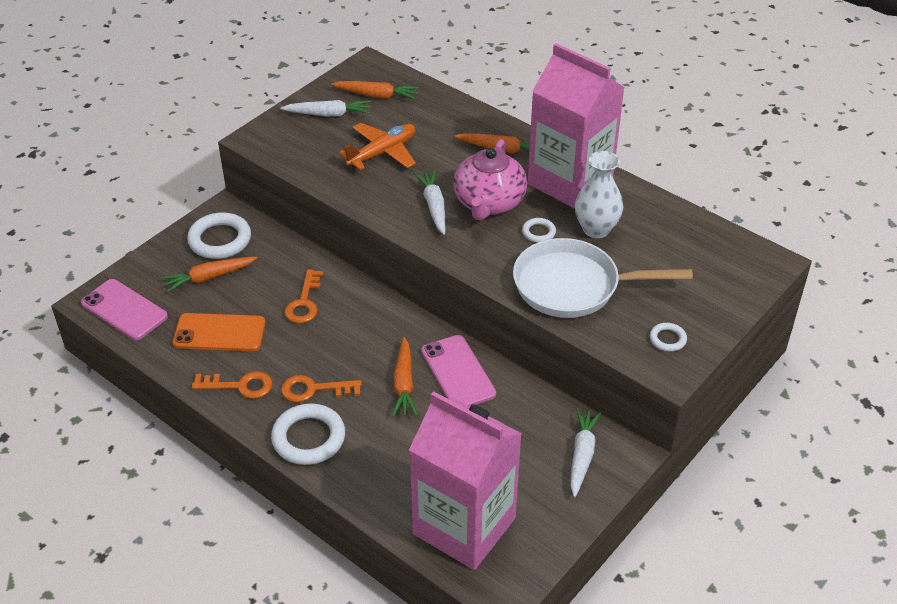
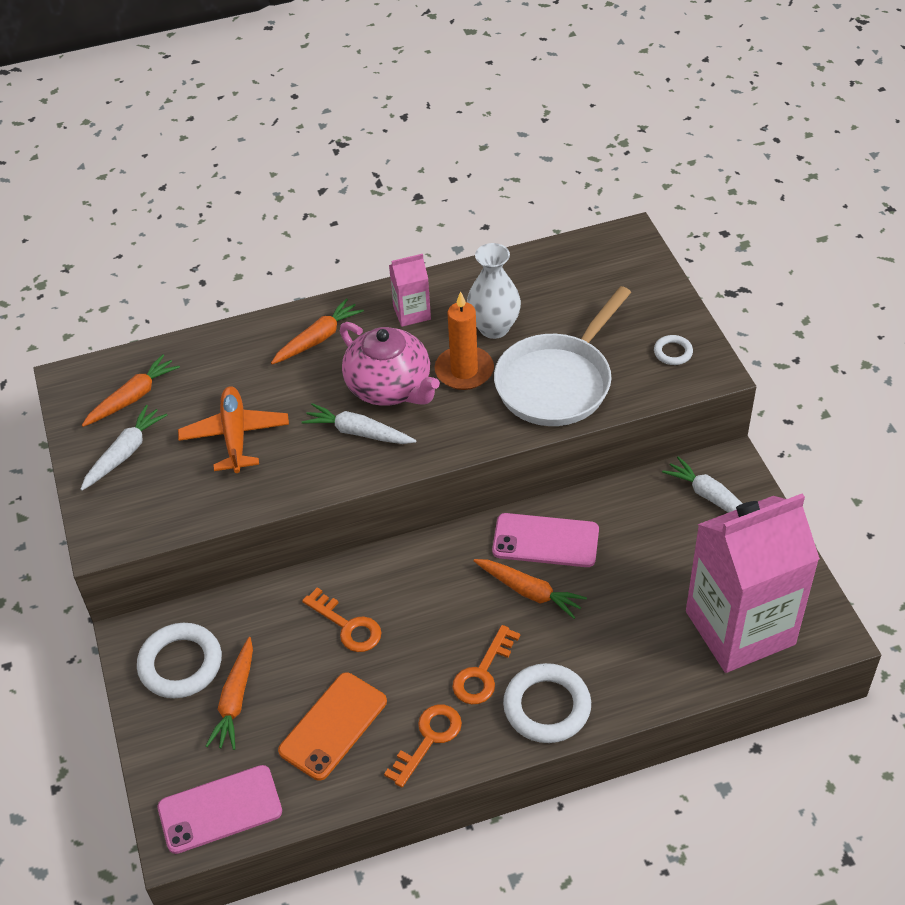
camera: 55 degrees left, 5 degrees up
white ring [522,218,556,243] -> orange candle [435,291,494,390]
pink carton [528,43,625,209] -> pink carton [389,254,431,327], size x0.43

